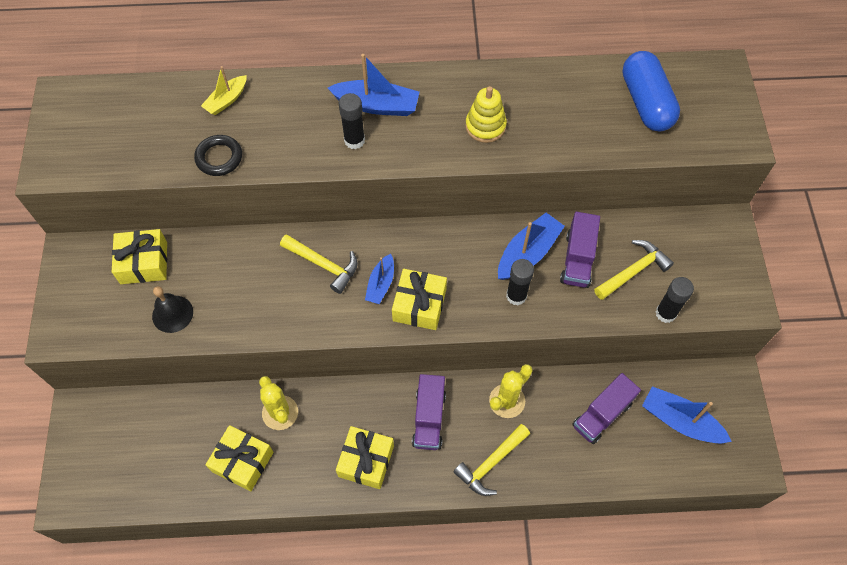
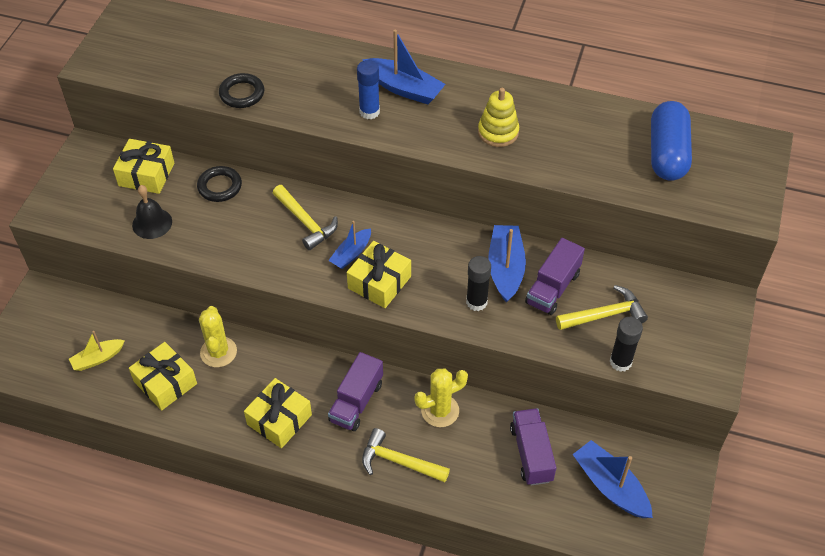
camera: 20 degrees right, 10 degrees down
yellow boat [201,66,247,115] -> yellow boat moved to [69,331,125,371]
black glue stick [339,93,365,149] -> blue glue stick [357,60,380,119]
yellow hammer [453,424,530,496] -> yellow hammer turned 45 degrees clockwise [362,428,450,482]
blue boat [498,213,565,280] -> blue boat turned 60 degrees counterclockwise [488,225,526,303]
purple truck [572,373,641,444] -> purple truck turned 105 degrees clockwise [510,408,556,486]
none -> black ring [197,166,242,202]

